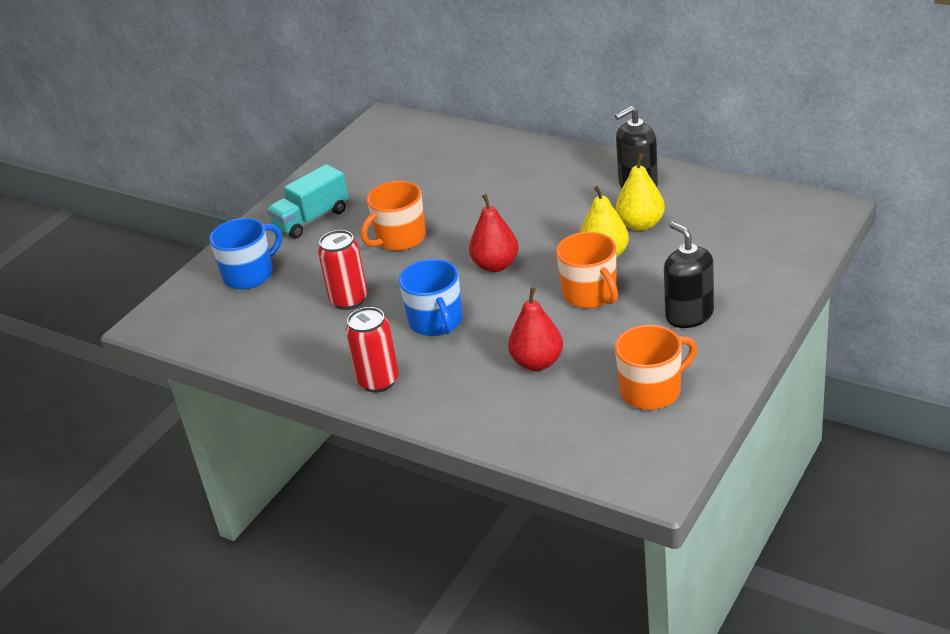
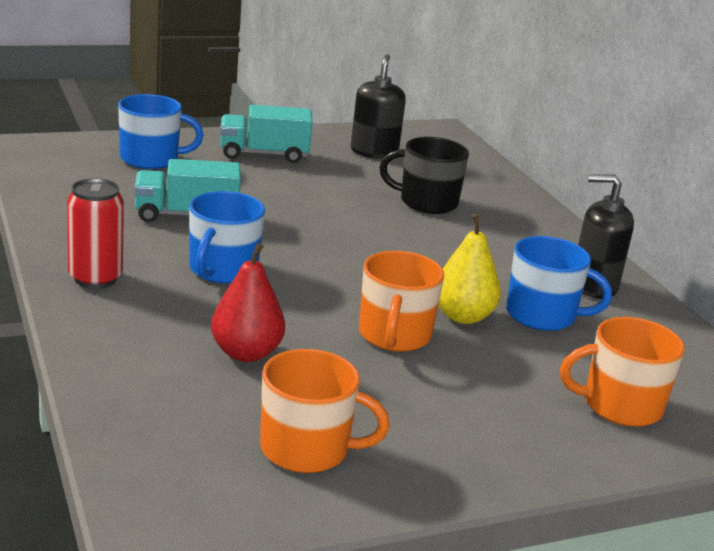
camera: 30 degrees right, 10 degrees down
red can [318,230,368,310] -> turquoise truck [134,159,241,222]
orange mug [361,181,426,251] -> orange mug moved to [560,317,685,427]
red pear [469,194,519,272] -> none
yellow pear [616,153,665,231] -> blue mug [506,236,612,331]
black soap dispenser [664,222,714,328] -> black soap dispenser moved to [351,54,406,159]
none -> black mug [380,137,469,214]

